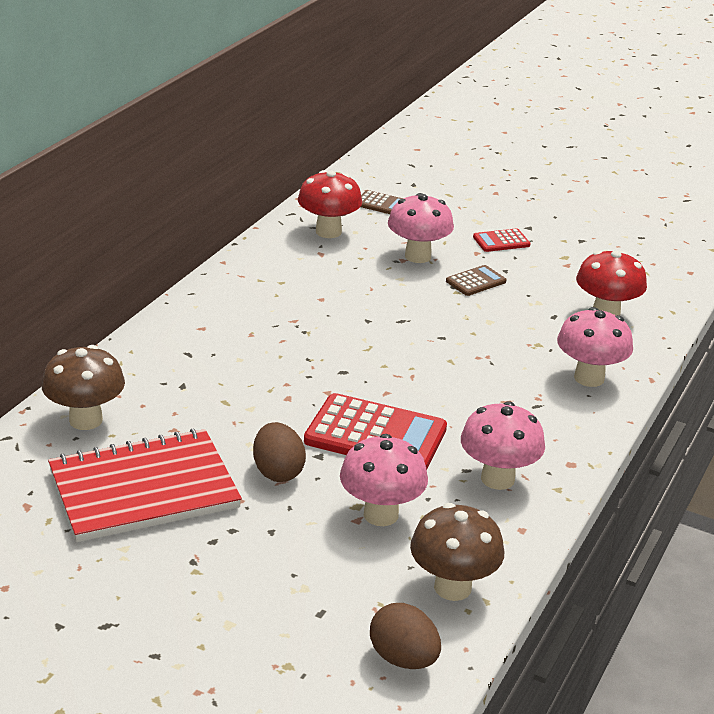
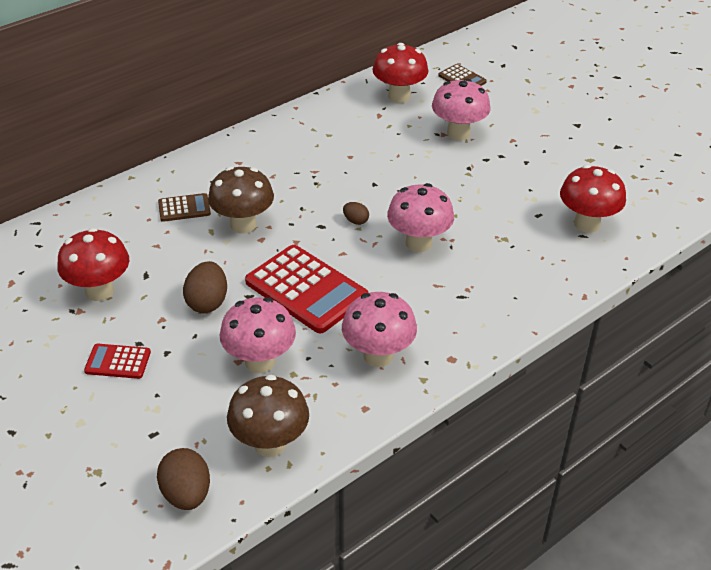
camera: 25 degrees right, 10 degrees up
brown mushroom [42,345,125,430] -> brown mushroom moved to [208,167,274,233]
red notebook [48,429,242,542] -> red mushroom [57,228,129,301]
brown calculator [446,265,507,296] -> brown calculator moved to [158,193,211,222]
red calculator [473,228,531,252] -> red calculator moved to [84,344,151,379]
pink mushroom [557,307,633,387] -> pink mushroom moved to [387,183,454,252]
none -> brown egg [343,202,369,225]

